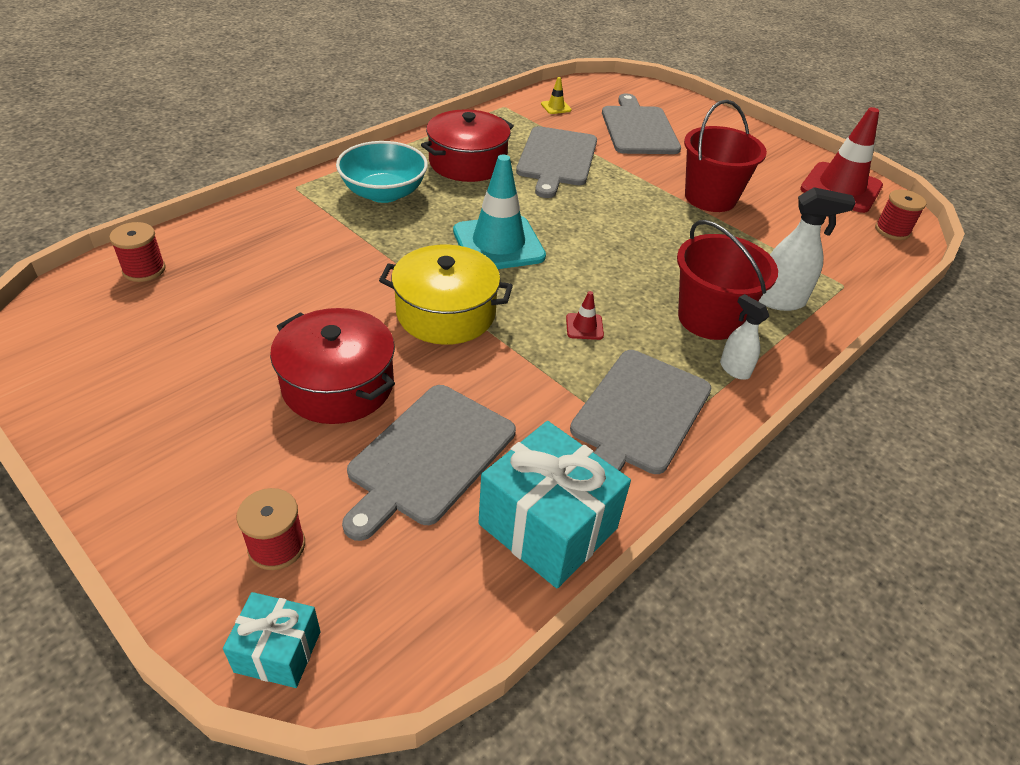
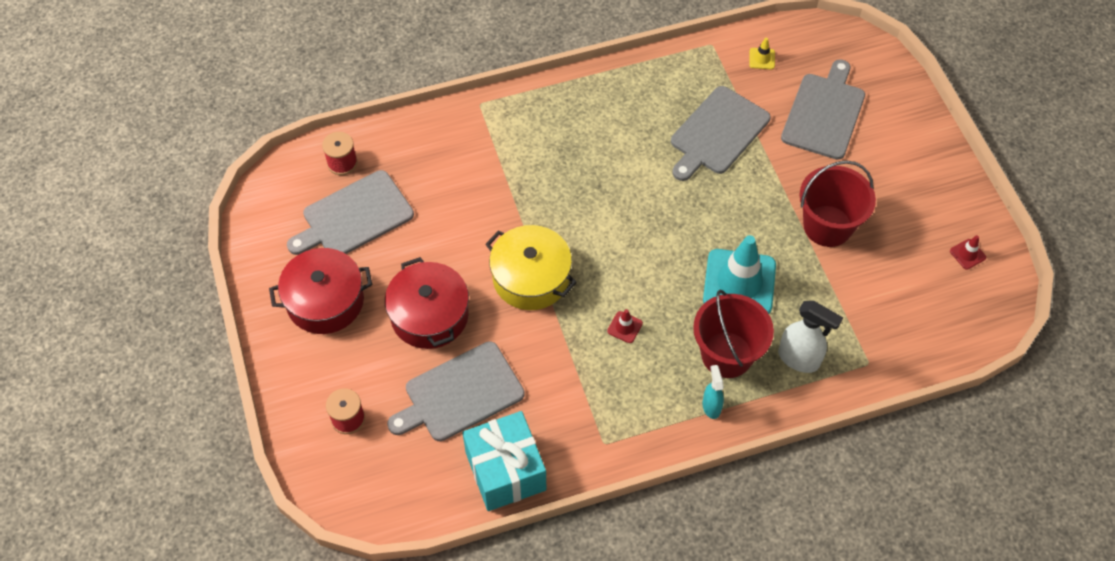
camera: 30 degrees right, 15 degrees up
turquoise gift [223,592,321,688] -> none
turquoise bowl [336,141,428,203] -> none
red pot [421,109,514,182] -> red pot moved to [269,248,372,334]
turquoise traffic cone [453,155,546,269] -> turquoise traffic cone moved to [703,235,776,314]
grey cutting board [570,350,711,474] -> grey cutting board moved to [287,170,414,255]
white spray bottle [720,294,769,380] -> turquoise spray bottle [702,365,724,419]
red traffic cone [800,107,883,213] -> red traffic cone [950,235,986,270], size x0.41
red spool [875,190,926,240] -> none

